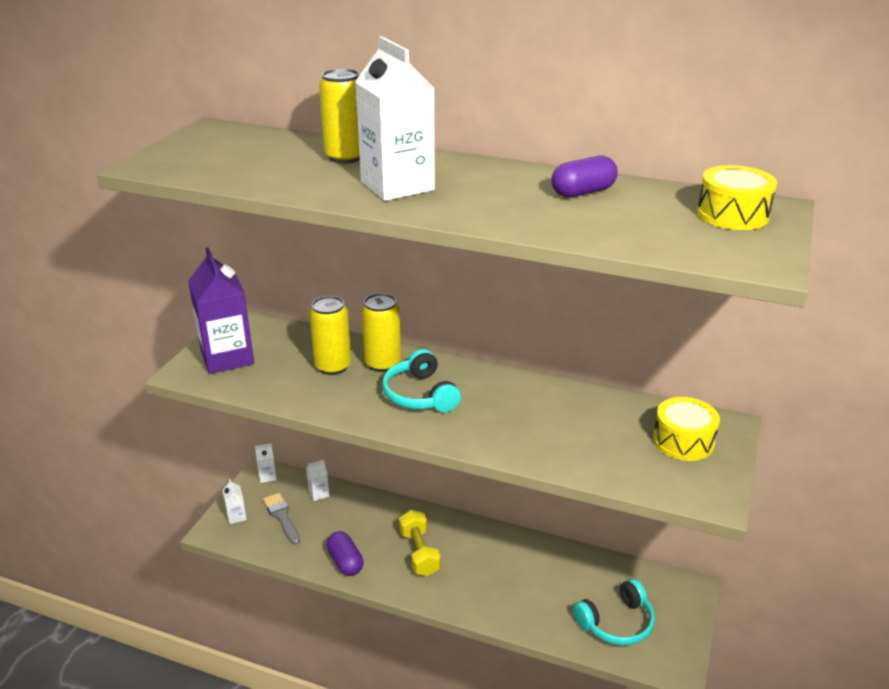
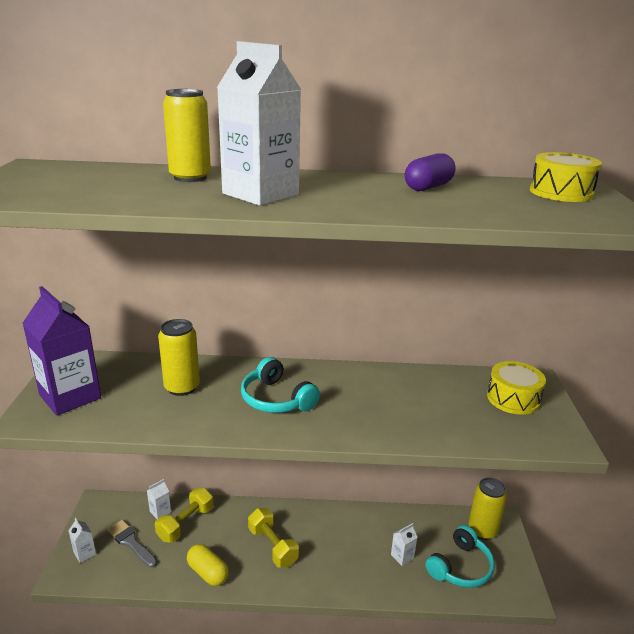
camera: 20 degrees left, 5 degrees down
white carton [255,443,277,483] -> white carton moved to [391,523,418,566]
purple capsule [326,531,363,576] -> yellow capsule [187,544,229,586]
yellow can [362,293,401,372] -> yellow can moved to [468,477,507,540]
none -> yellow dumbbell [155,488,214,543]

